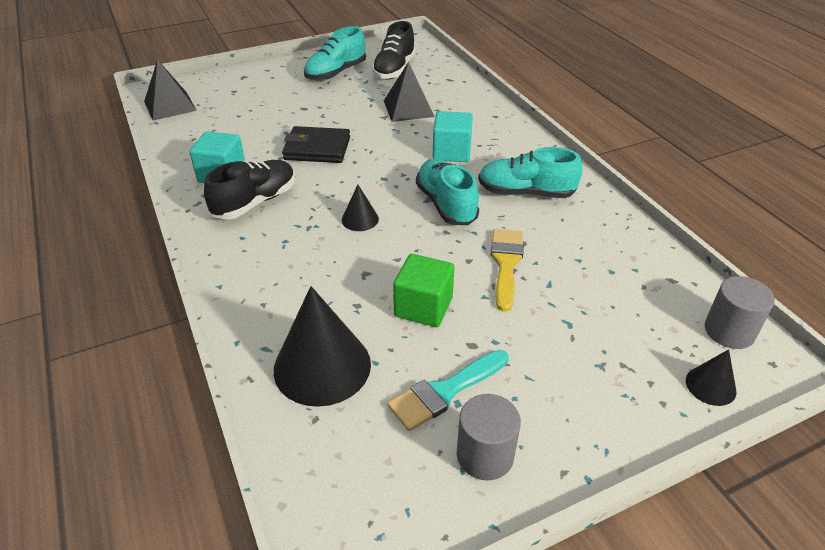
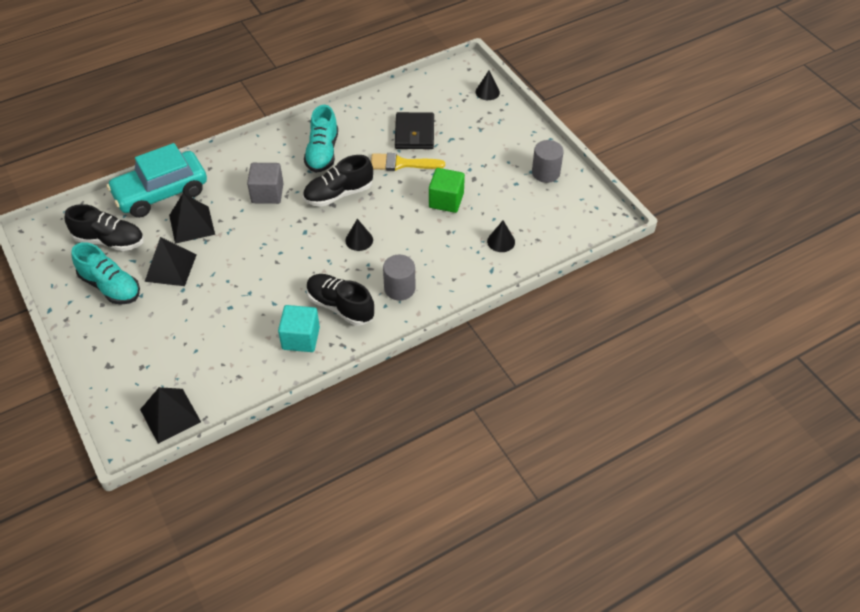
camera: 95 degrees left, 10 degrees up
black cone [274,286,371,407] -> black cone [487,221,515,252], size x0.49
black wallet [282,126,350,163] -> black wallet moved to [395,112,434,149]
turquoise brush [387,350,509,431] -> none
turquoise shoe [416,159,479,225] -> black shoe [303,155,373,207]
turquoise cube [433,111,473,162] -> grey cube [247,163,284,204]
grey cylinder [705,276,775,349] -> grey cylinder moved to [383,255,416,301]
none -> turquoise car [107,143,207,218]
none -> black pyramid [144,237,196,286]

